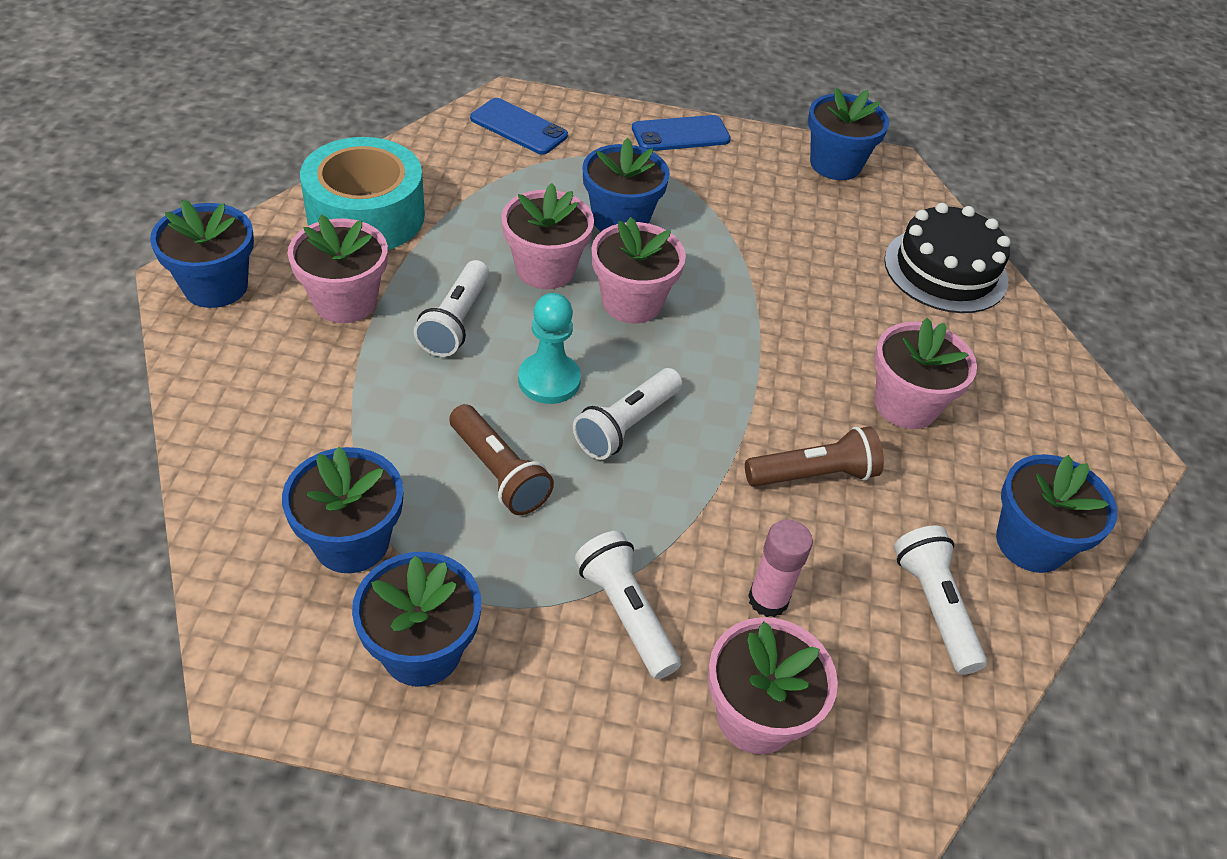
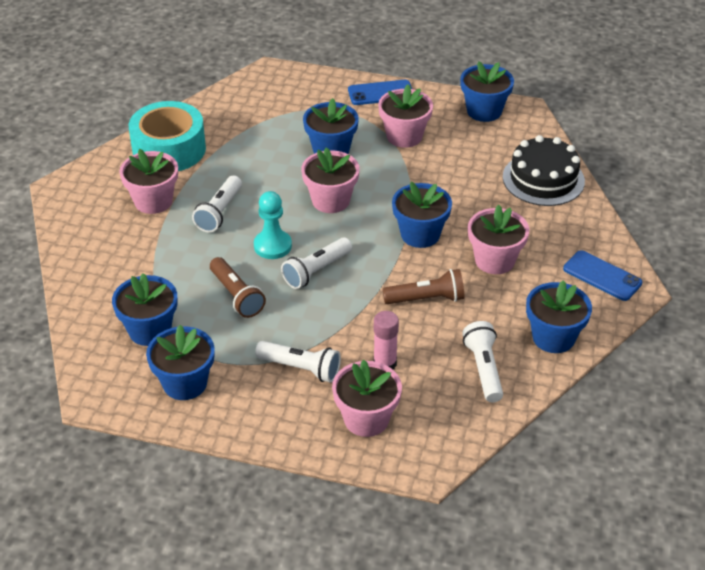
camera: 10 degrees right, 5 degrees down
blue flower pot [150,199,254,308] -> blue flower pot moved to [392,182,452,248]
blue phone [470,98,568,155] -> blue phone moved to [563,250,642,301]
pink flower pot [501,183,594,289] -> pink flower pot moved to [378,84,433,148]
white flashlight [575,531,681,679] -> white flashlight turned 135 degrees clockwise [255,341,341,383]

